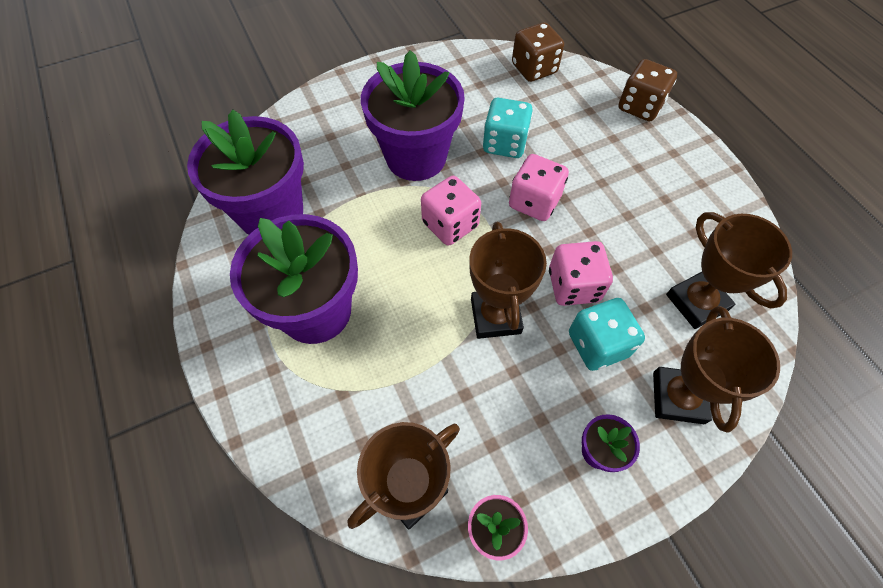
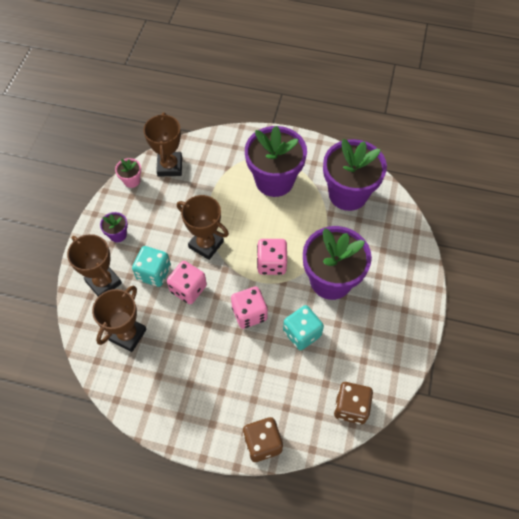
camera: 130 degrees right, 0 degrees up
brown trophy [666,212,792,329] -> brown trophy turned 75 degrees counterclockwise [92,285,147,352]

